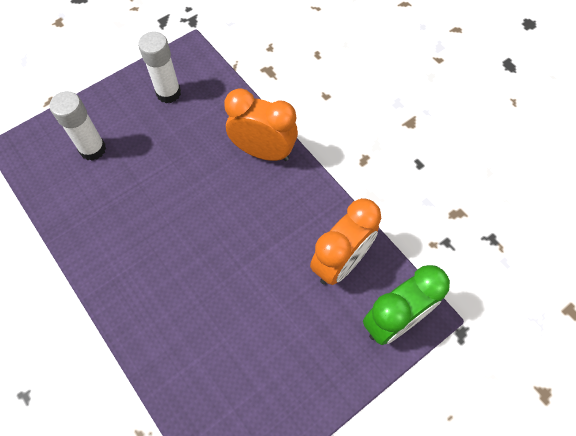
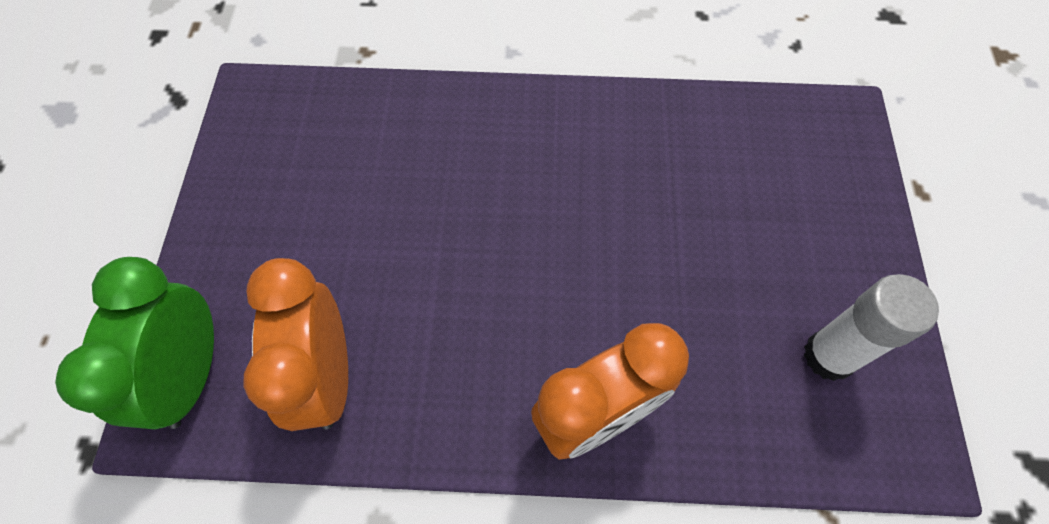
camera: 130 degrees right, 0 degrees up
white glue stick [50,91,106,161] -> none

